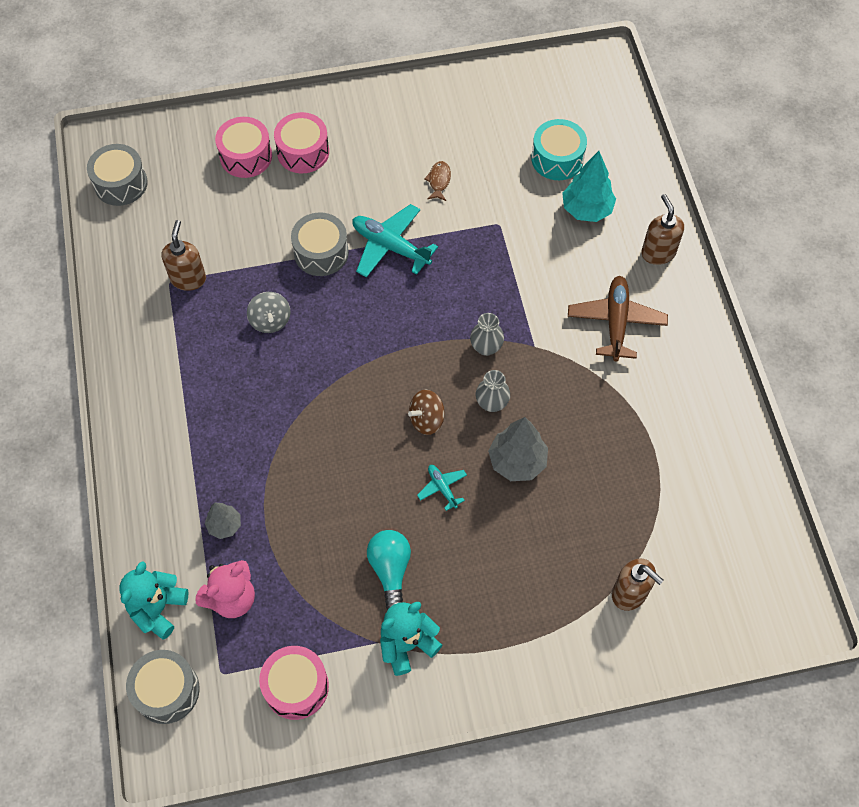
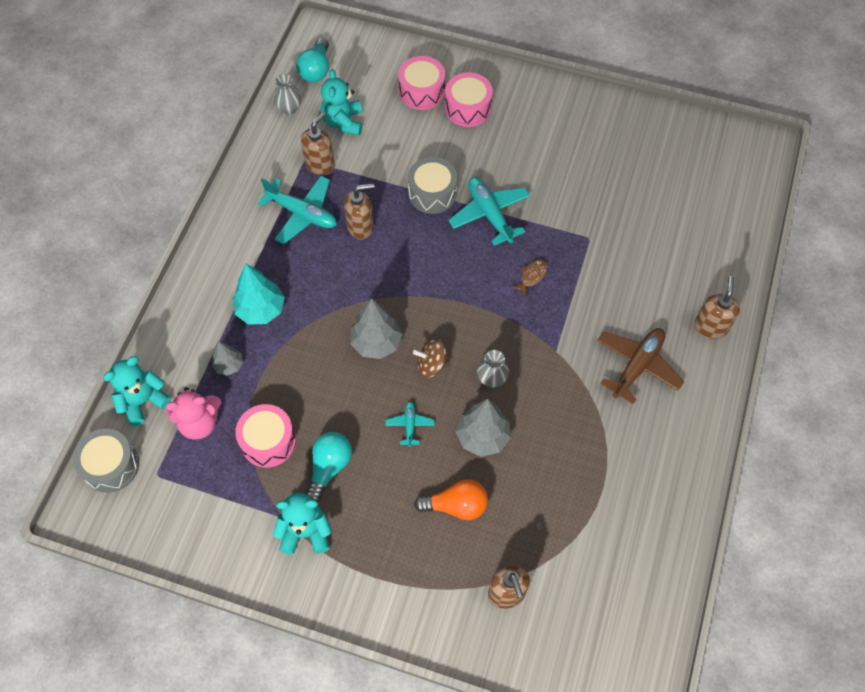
camera: 30 degrees right, 0 degrees up
grey drum [87,144,148,206] -> turquoise light bulb [296,38,329,82]
grey spinning top [247,292,291,333] -> brown soap dispenser [344,183,374,240]
pink drum [259,646,329,720] -> pink drum moved to [235,404,296,468]
brown fish [424,161,451,201] -> brown fish moved to [512,259,548,297]
grey vase [470,313,504,356] -> grey vase moved to [274,74,301,115]
turquoise drum [531,119,587,180] -> none
turquoise tree [562,151,616,222] -> turquoise tree moved to [233,263,285,325]
none -> turquoise plane [257,176,337,244]
none -> turquoise teddy bear [321,69,362,136]
none -> grey tree [350,298,403,359]
none -> orange light bulb [414,479,488,520]

